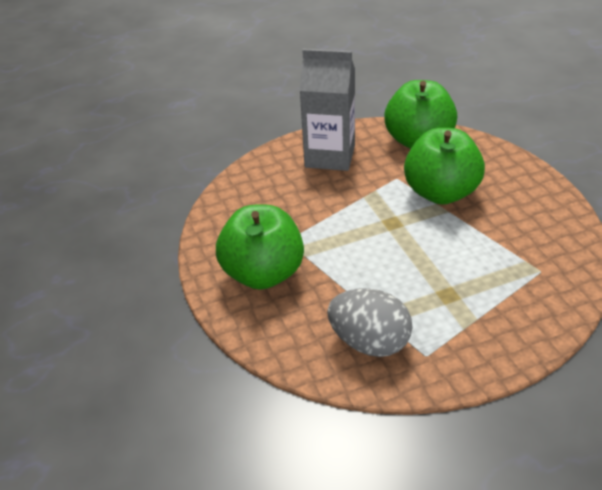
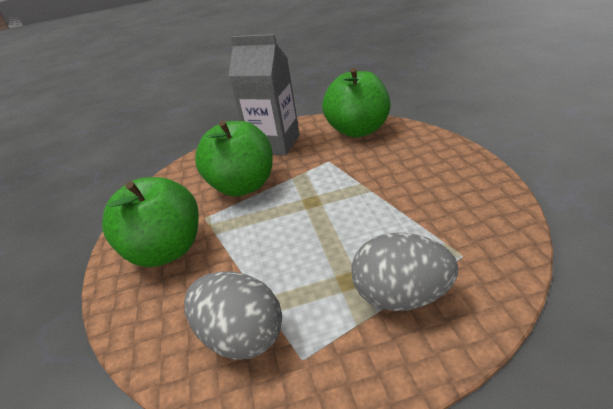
camera: 10 degrees right, 5 degrees down
green apple [404,128,485,205] -> green apple moved to [195,120,273,197]
none -> grey egg [352,232,458,311]

